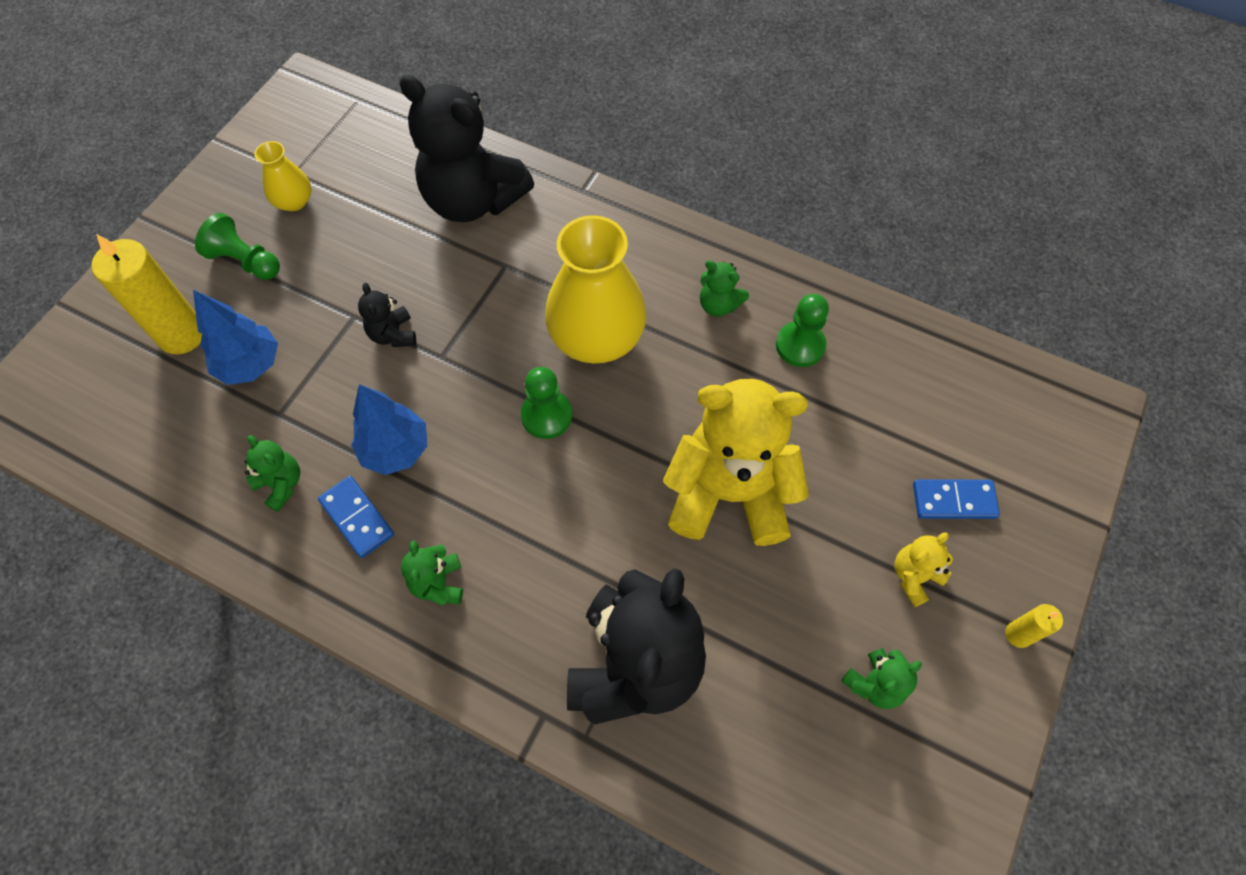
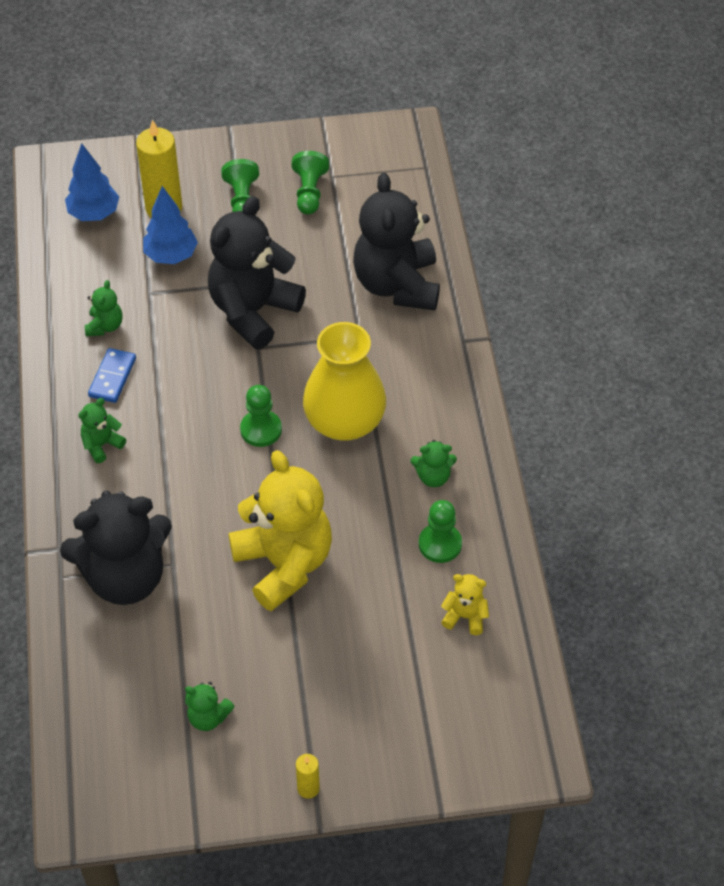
camera: 55 degrees right, 10 degrees down
yellow vase [254,141,312,211] -> green pawn [292,151,329,214]
blue tree [351,384,427,475] -> blue tree moved to [65,143,119,221]
black teddy bear [358,283,416,347] -> black teddy bear [208,196,306,349], size x2.33
green teddy bear [700,260,749,317] -> green teddy bear turned 90 degrees counterclockwise [411,440,457,487]
yellow teddy bear [895,532,953,607] -> yellow teddy bear moved to [441,574,489,635]
blue domino [913,479,1000,519] -> none

